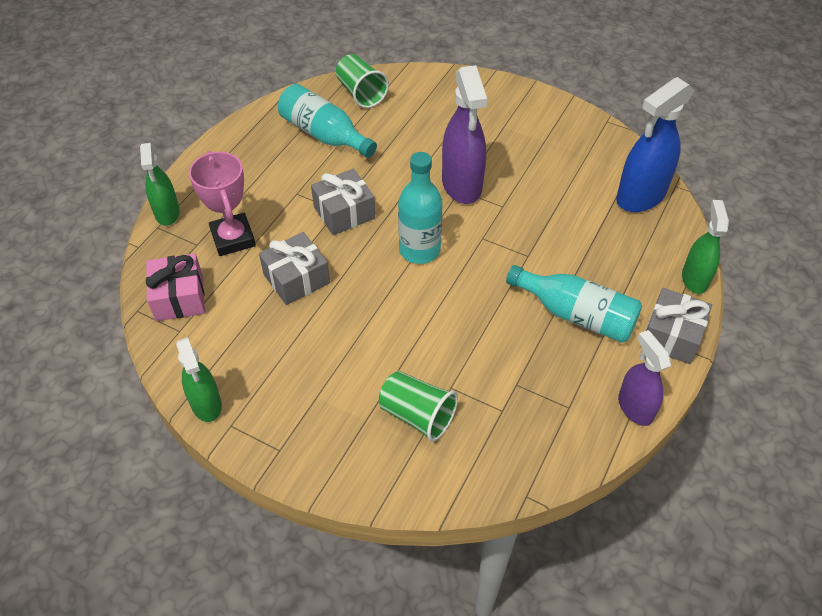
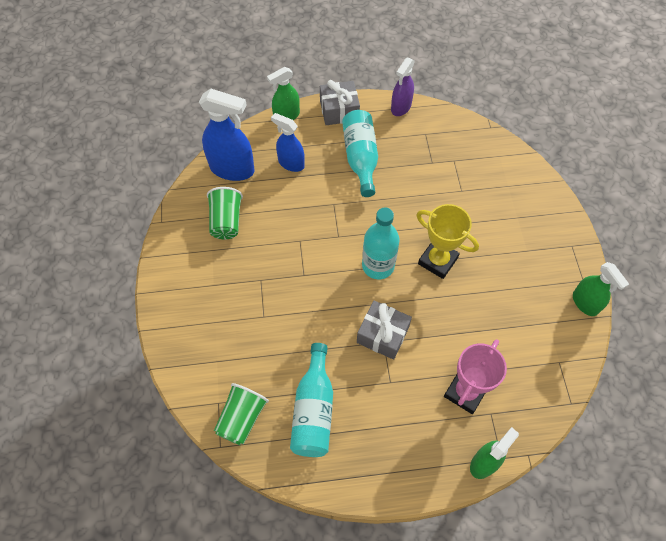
camera: 125 degrees left, 10 degrees up
pink gift [146,253,205,321] -> none
green spray bottle [176,337,222,422] -> green spray bottle turned 120 degrees clockwise [573,262,629,316]
grey gift [259,232,330,305] -> none
green cup [379,371,458,442] -> green cup moved to [207,187,243,239]
purple spray bottle [442,65,487,204] -> none
none -> blue spray bottle [271,113,305,172]
none -> yellow trophy [417,204,479,279]

